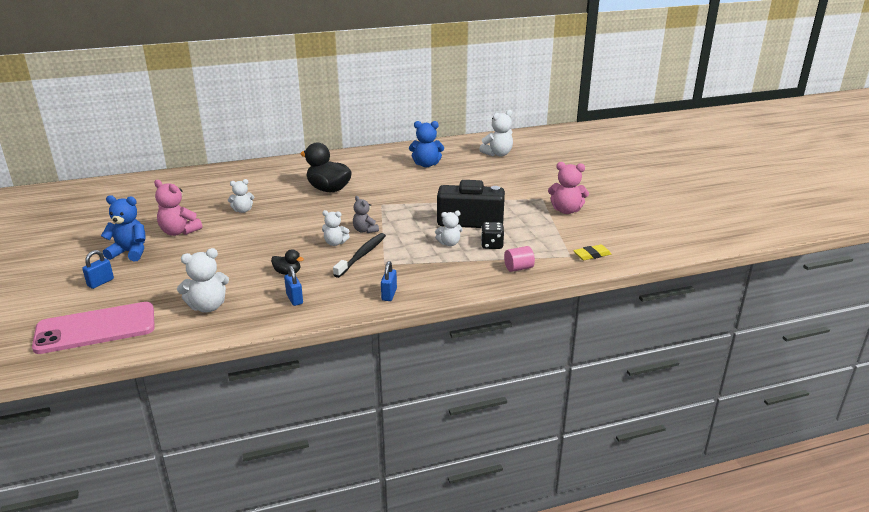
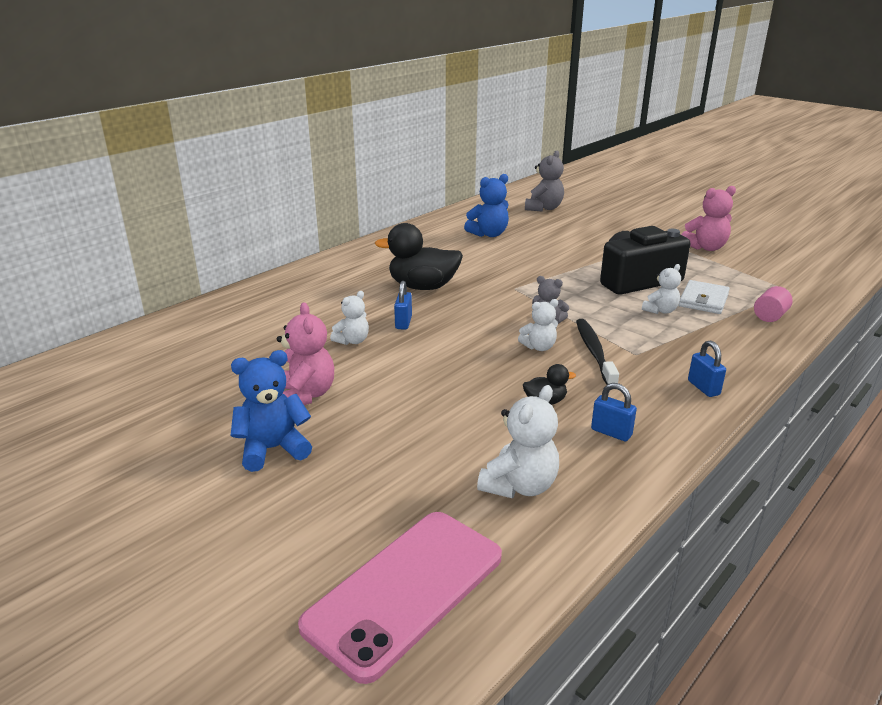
camera: 30 degrees left, 0 degrees up
blue padlock [82,250,114,289] -> blue padlock moved to [394,281,412,330]
pink teddy bear [154,180,202,236] -> pink teddy bear turned 105 degrees counterclockwise [277,302,334,405]
white teddy bear [479,110,513,156] -> grey teddy bear [525,150,564,212]
black dice [481,222,504,249] -> white wallet [679,280,730,314]
yellow eraser [573,245,611,260] -> none

